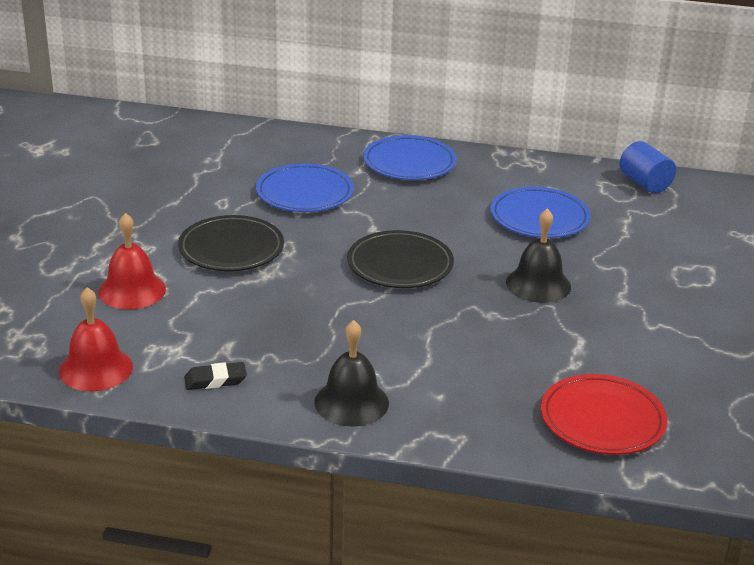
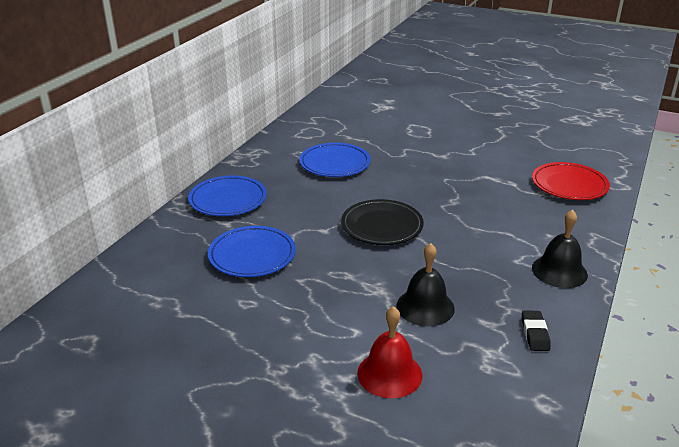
camera: 75 degrees left, 0 degrees up
red bell [59,287,133,391] -> none
black plate [178,215,284,271] -> none
black bell [506,208,571,303] -> black bell moved to [396,243,455,326]
blue cylinder [620,141,676,193] -> none

